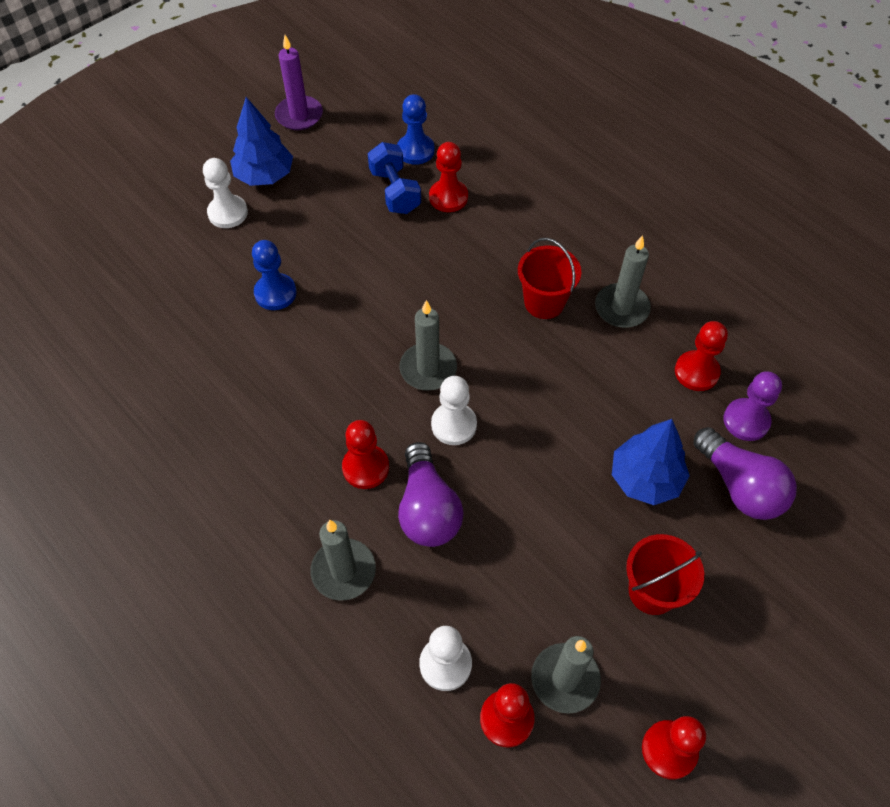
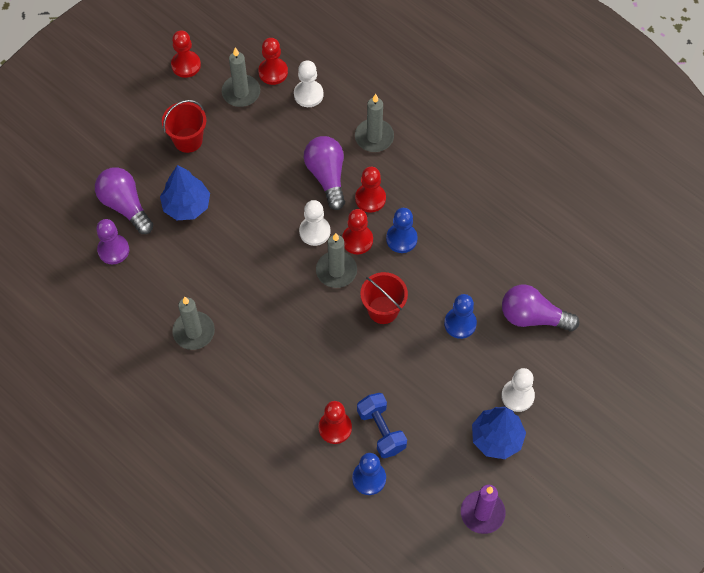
camera: 175 degrees right, 5 degrees up
red bucket [518,238,581,319] -> red bucket moved to [360,272,408,324]
red pawn [675,321,728,391] -> red pawn moved to [342,209,373,254]
none -> blue pawn [386,208,418,253]
none -> purple light bulb [502,285,579,332]

